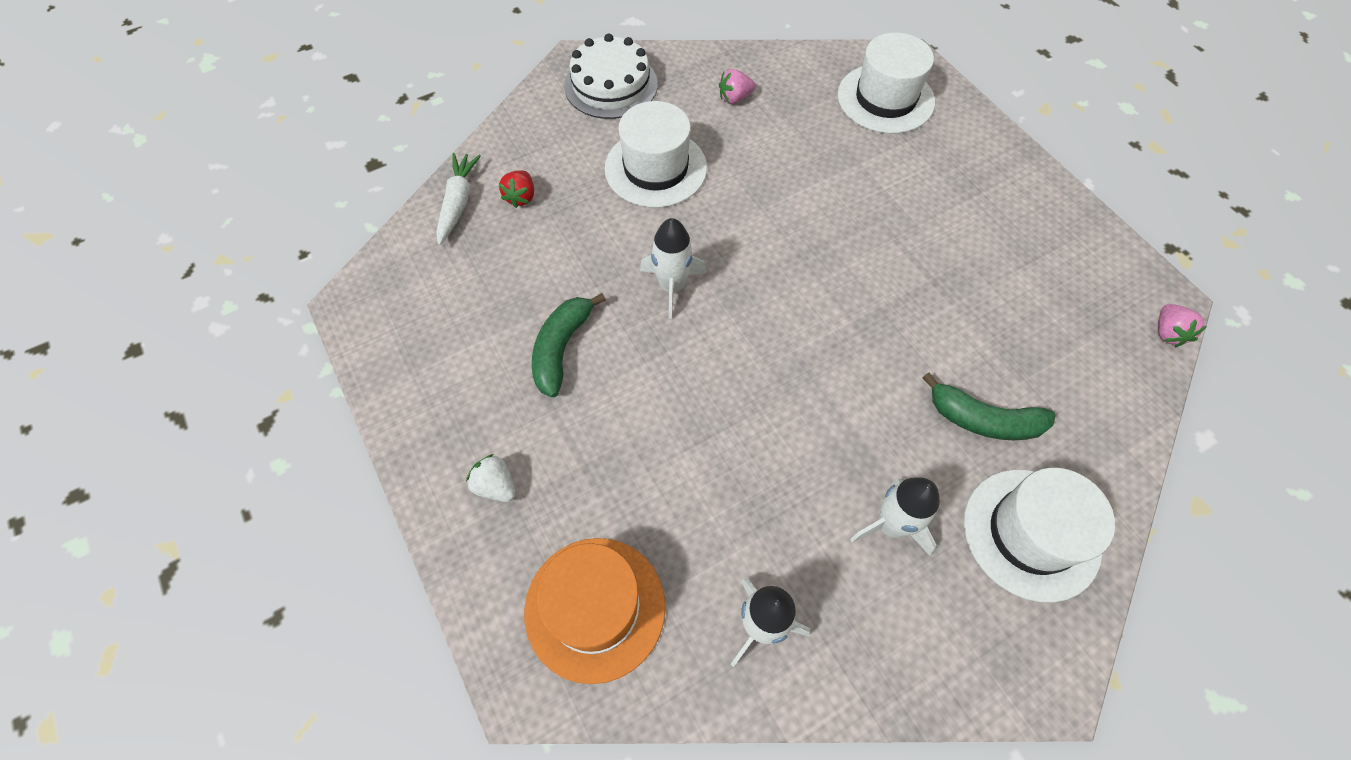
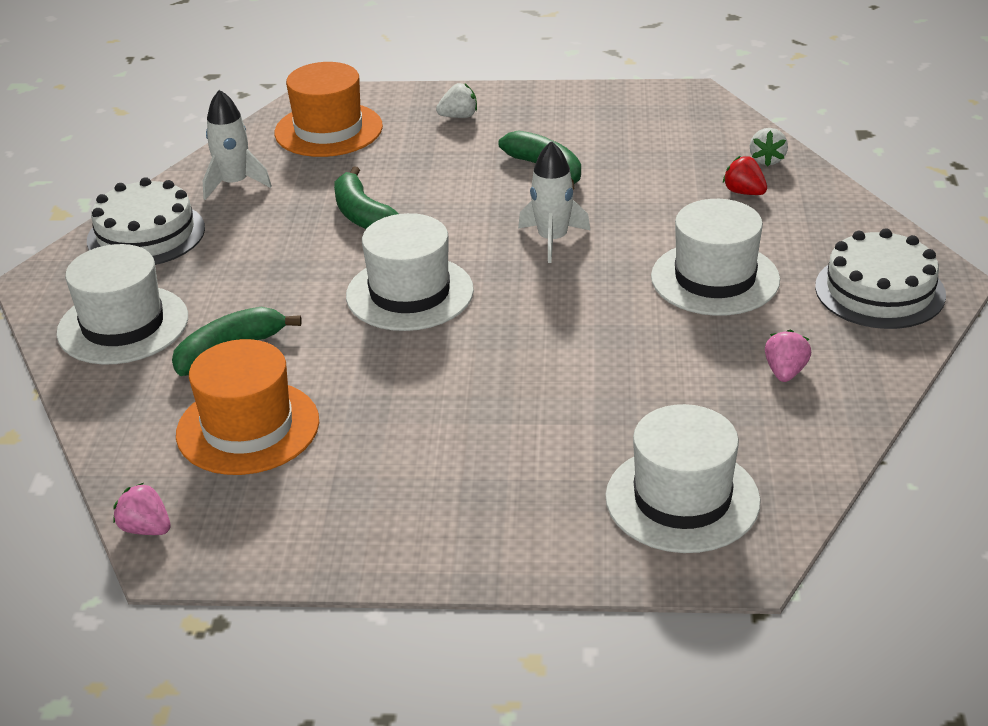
camera: 125 degrees right, 25 degrees down
white carrot [436,153,481,245] -> white strawberry [750,128,788,167]
white rocket [850,477,940,556] -> none
none -> white cake [87,177,205,265]
none -> orange hat [176,339,319,475]
none -> green banana [334,166,399,229]
none -> white hat [346,213,474,331]

